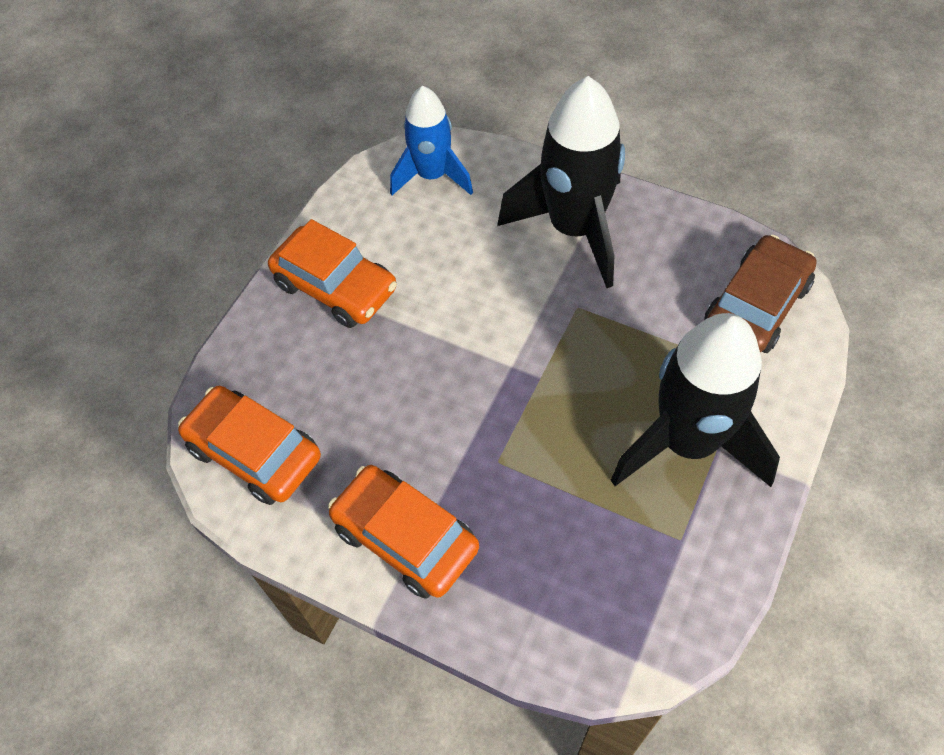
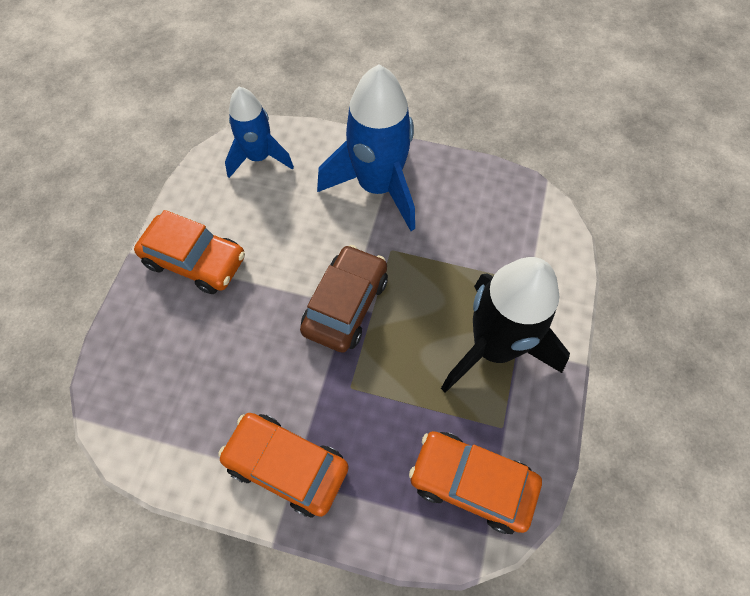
camera: 15 degrees left, 5 degrees up
orange car [178,386,321,505] -> orange car moved to [409,431,542,534]
black rocket [497,76,625,288] -> blue rocket [317,64,415,231]
brown car [704,235,817,353] -> brown car moved to [300,245,388,353]

